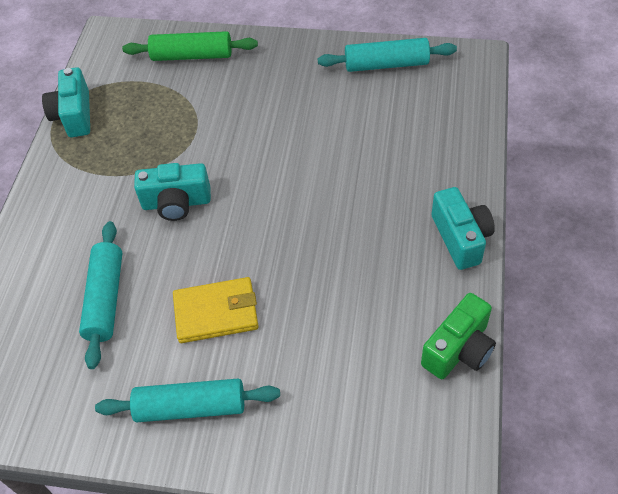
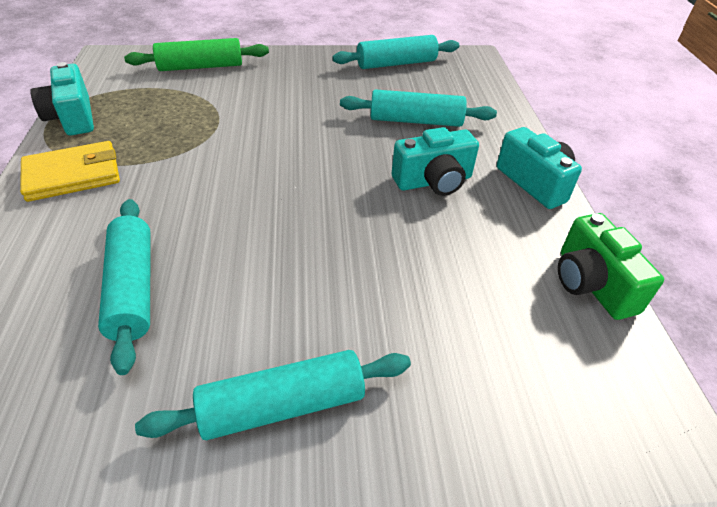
camera: 20 degrees left, 10 degrees down
turquoise camera [134,163,211,221] -> turquoise camera moved to [392,127,479,196]
yellow wallet [173,277,259,343] -> yellow wallet moved to [20,141,120,202]
green camera [421,293,496,379] -> green camera turned 135 degrees clockwise [558,213,664,320]
none -> turquoise rolling pin [340,89,497,127]

